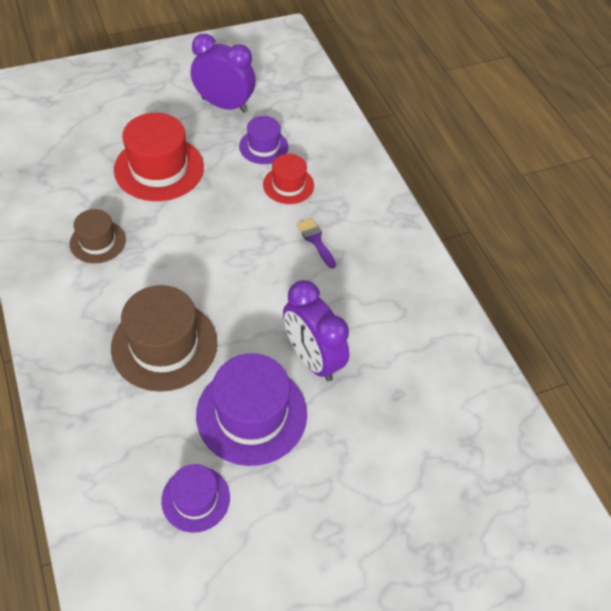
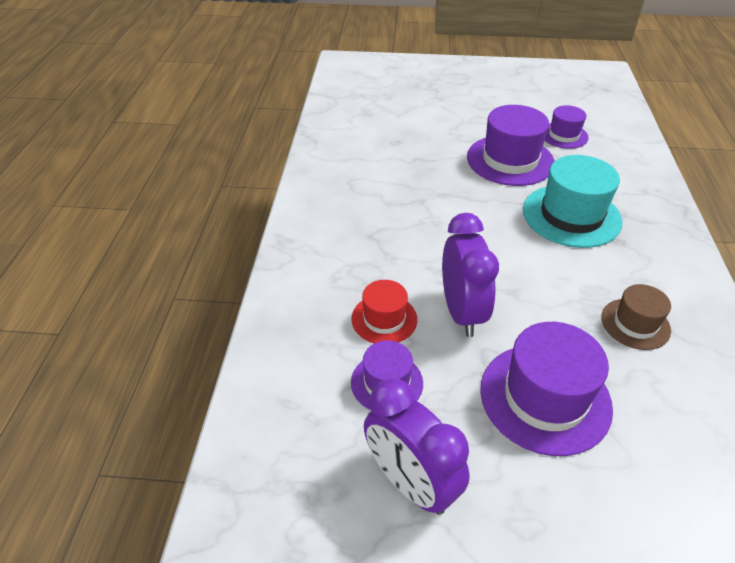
camera: 150 degrees left, 10 degrees down
brown hat [111,285,217,392] -> turquoise hat [523,155,622,248]
red hat [114,113,204,201] -> purple hat [480,322,613,456]
purple clock [283,280,349,381] -> purple clock moved to [442,213,499,337]
purple brush [297,218,336,268] -> none

